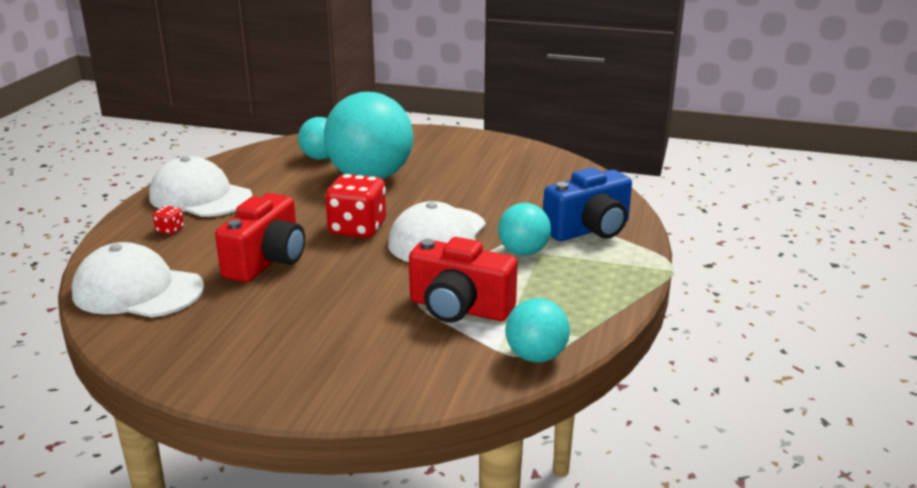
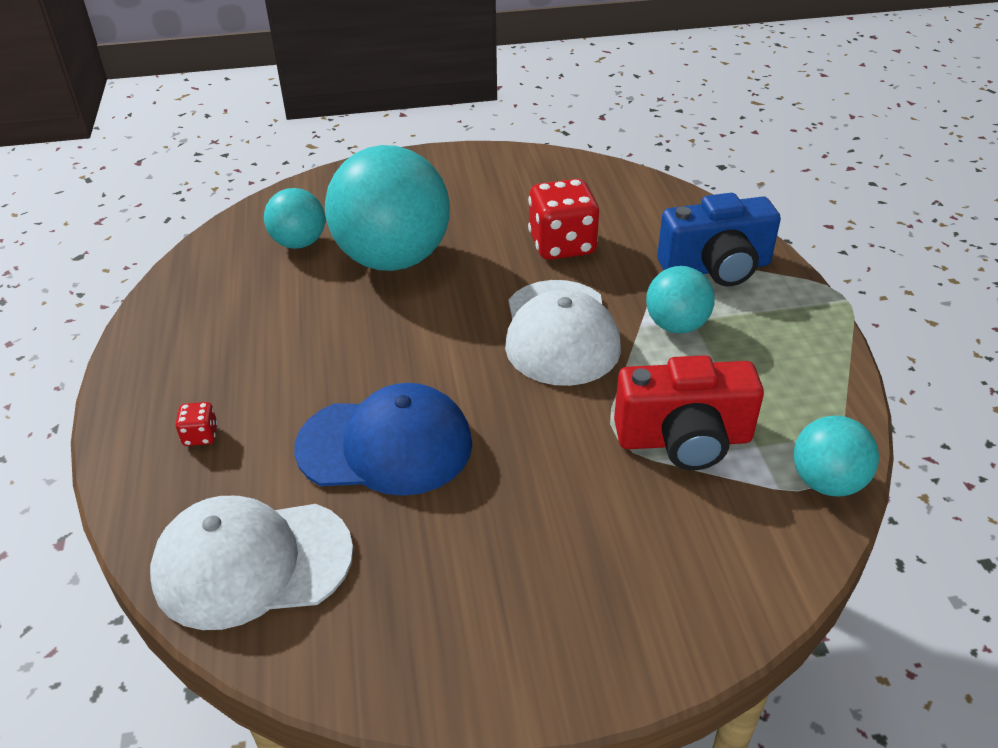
camera: 25 degrees left, 15 degrees up
white cap [149,156,252,217] -> none
red camera [215,193,305,282] -> blue cap [294,383,472,496]
red dice [325,174,386,238] -> red dice moved to [528,179,599,260]
blue camera [543,168,632,241] -> blue camera turned 45 degrees clockwise [657,193,781,286]

